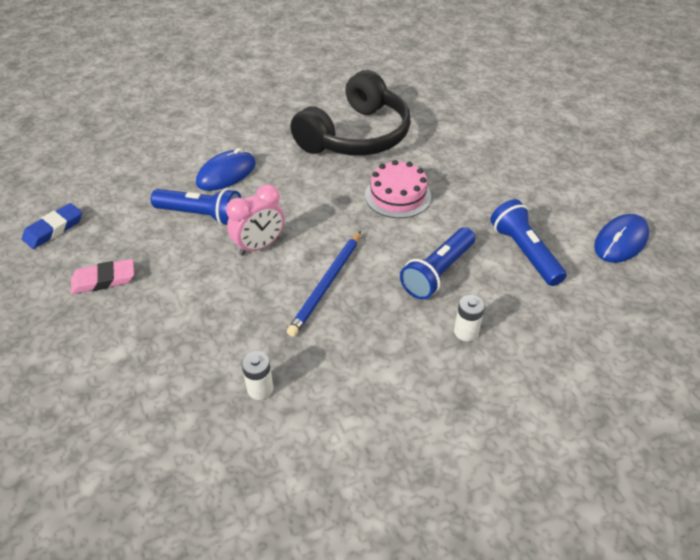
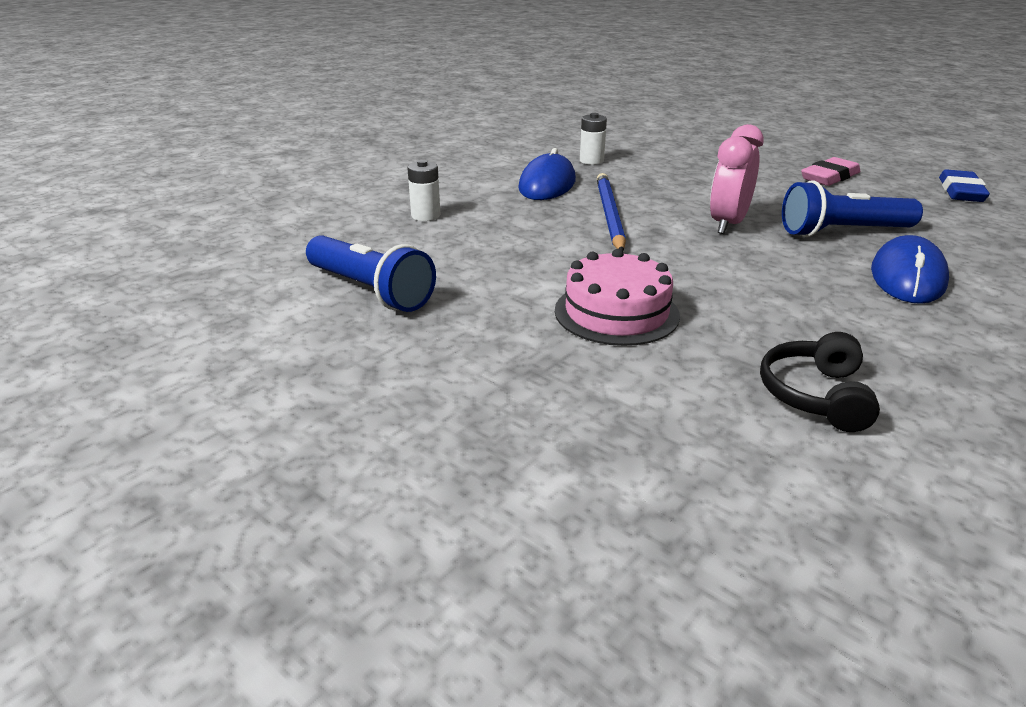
camera: 155 degrees right, 15 degrees down
black headphones [291,70,411,156] -> black headphones [760,332,880,432], size x0.44
blue flashlight [400,227,475,300] -> none
blue mouse [594,214,649,263] -> blue mouse moved to [518,148,576,200]

